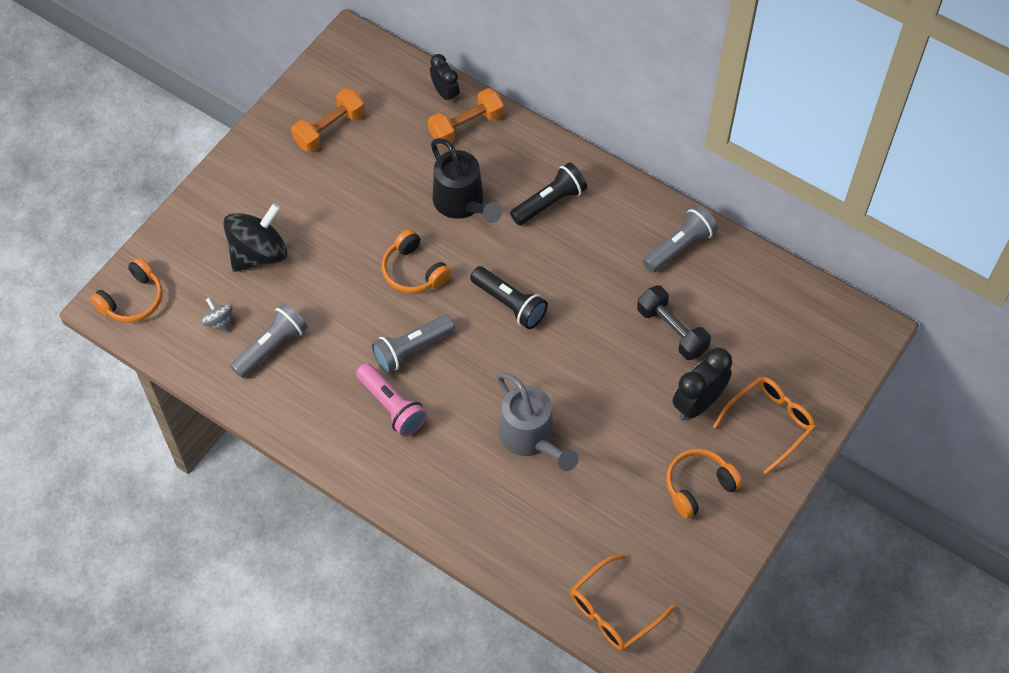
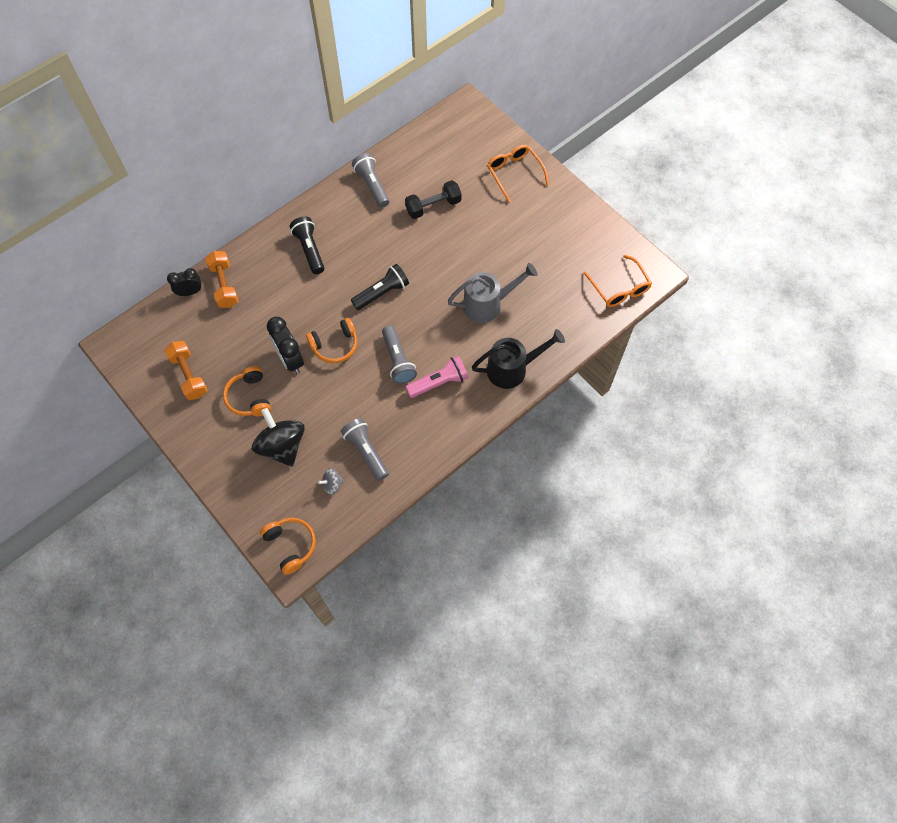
camera: 75 degrees left, 5 degrees up
black watering can [431,138,502,223] -> black watering can moved to [472,329,565,389]
orange headphones [666,449,743,519] -> orange headphones moved to [223,366,271,416]
black clock [673,348,732,420] -> black clock moved to [267,317,304,374]

